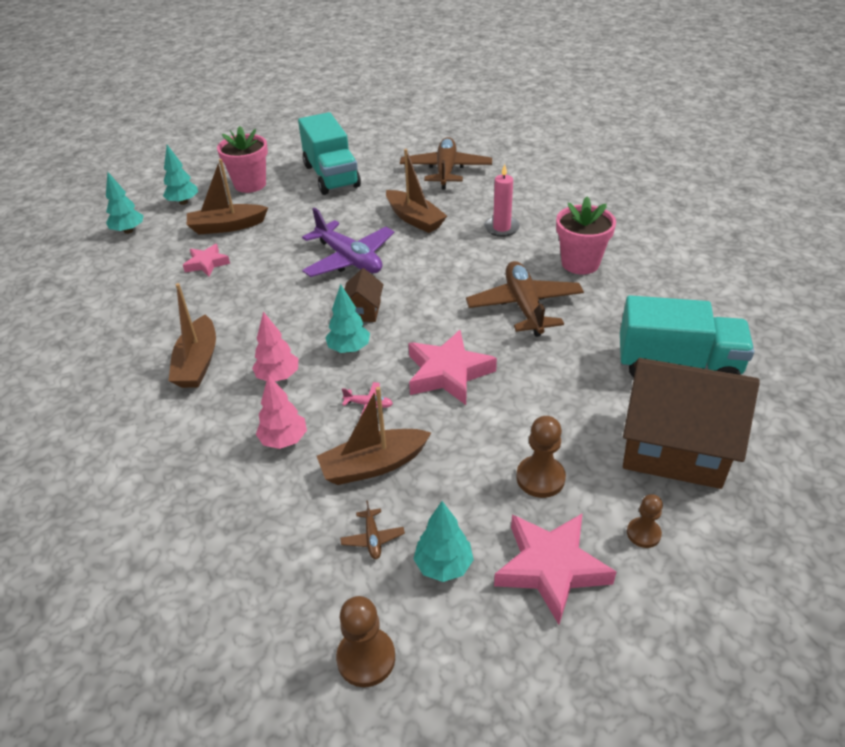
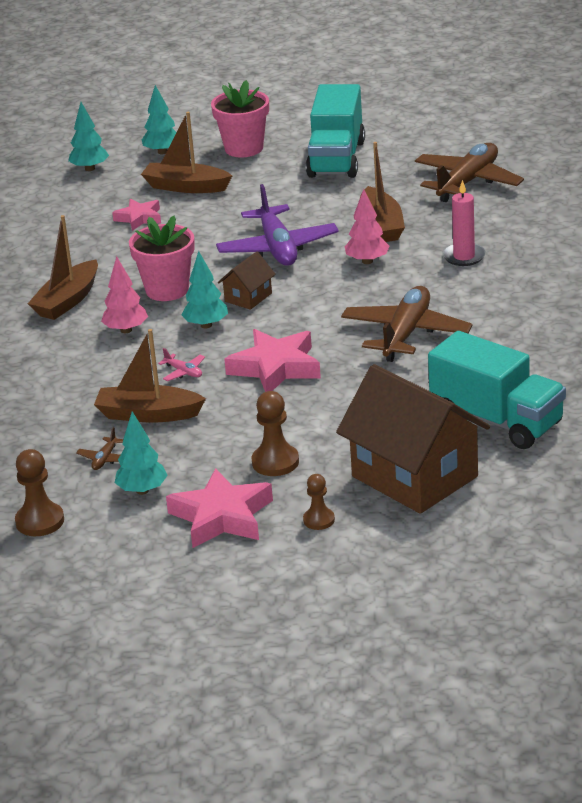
camera: 30 degrees right, 10 degrees down
pink tree [256,374,307,449] -> pink tree moved to [345,189,390,264]
pink flower pot [556,197,616,274] -> pink flower pot moved to [129,216,195,301]

